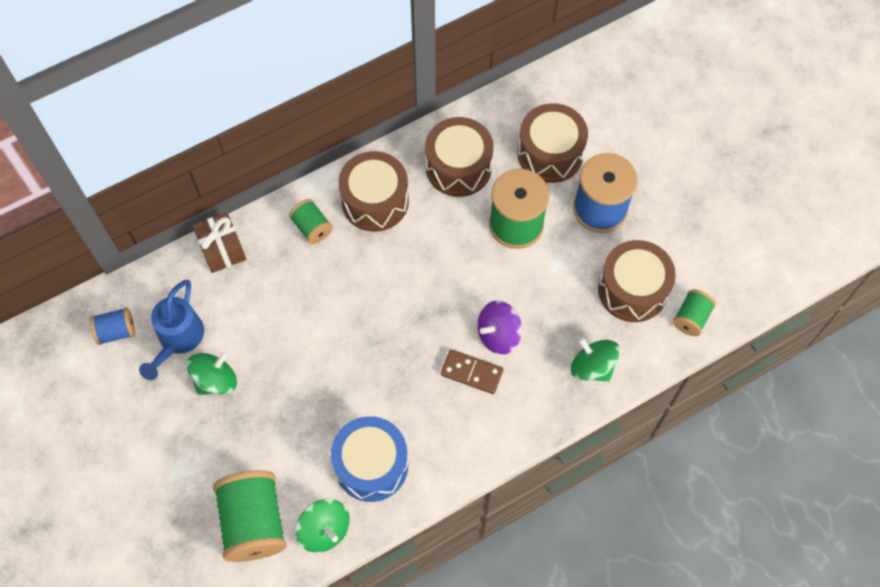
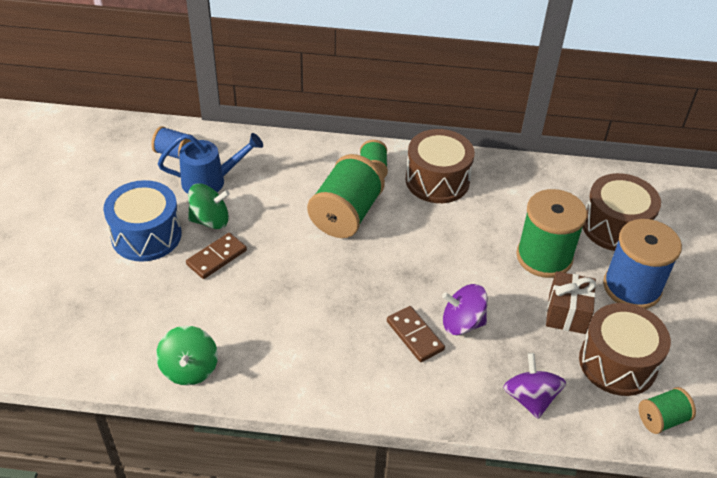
camera: 35 degrees right, 20 degrees down
blue watering can [139,280,204,380] -> blue watering can turned 150 degrees counterclockwise [158,133,263,194]
brown gift [192,212,246,273] -> brown gift moved to [546,271,596,334]
green spool [213,470,287,562] -> green spool moved to [307,154,385,238]
blue drum [331,416,408,502] -> blue drum moved to [103,180,182,262]
brown drum [425,117,493,197] -> none
green spinning top [571,337,620,382] -> purple spinning top [503,353,566,419]
none -> brown domino [186,233,247,279]

